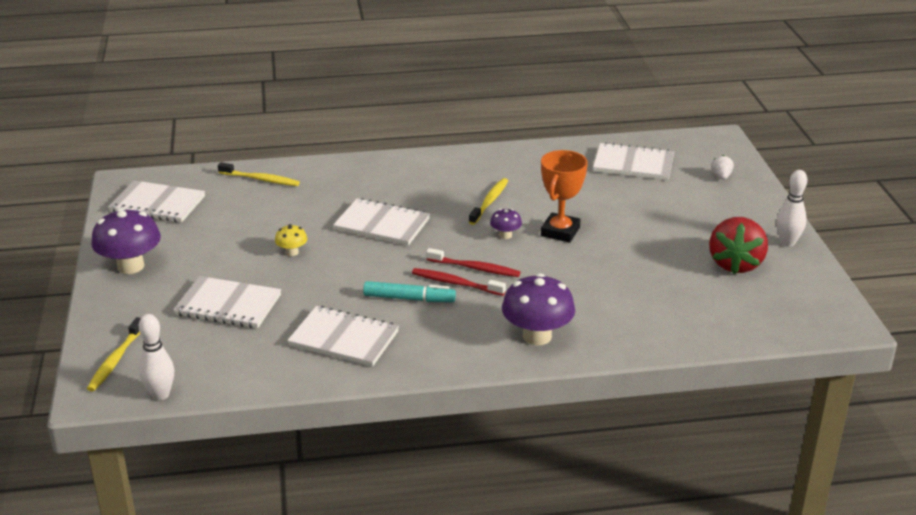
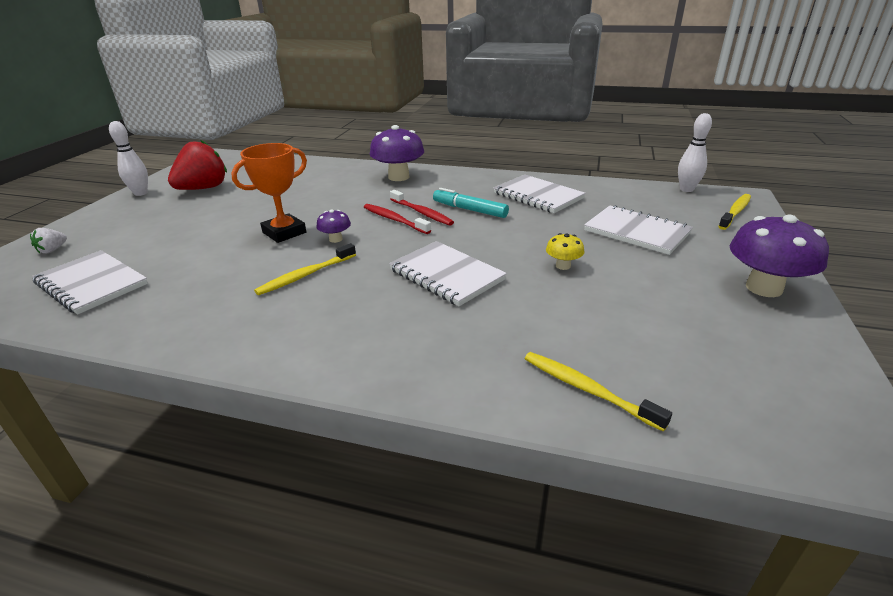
camera: 155 degrees left, 0 degrees up
white notebook [108,180,205,222] -> none

